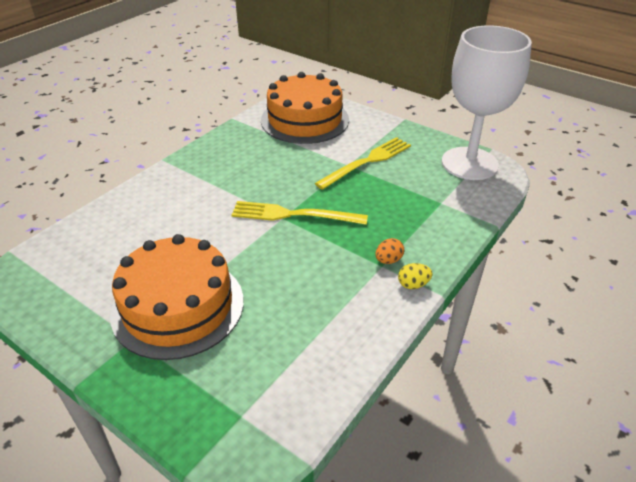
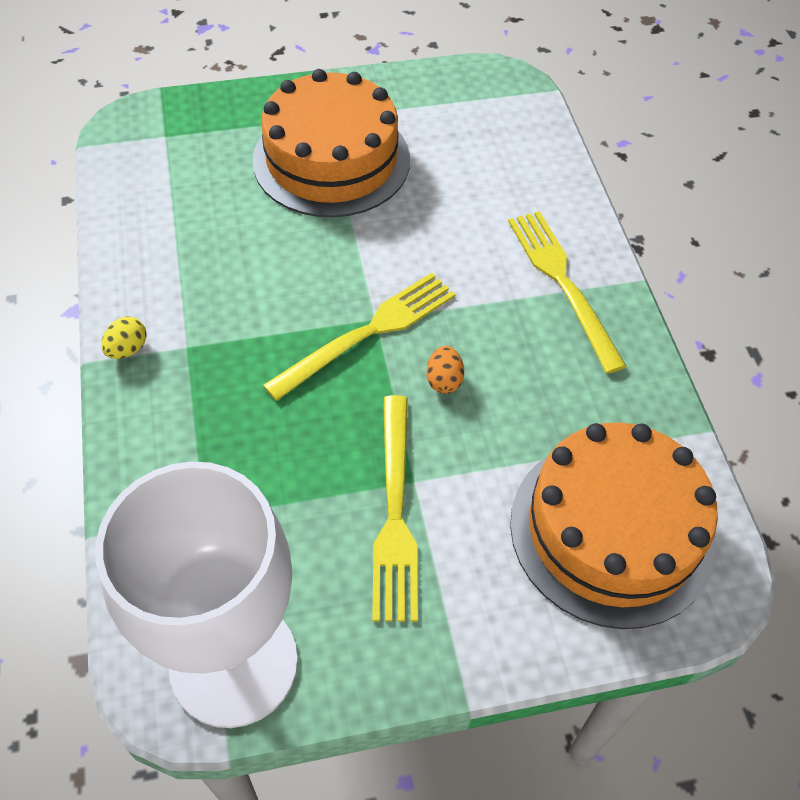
camera: 130 degrees right, 15 degrees up
orange egg [376,238,404,264] -> orange egg moved to [426,346,464,394]
none -> yellow fork [508,211,627,374]

